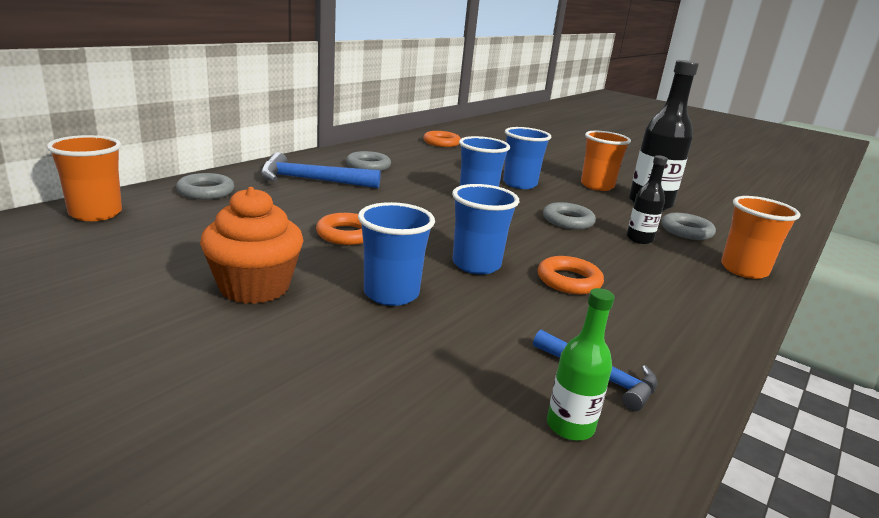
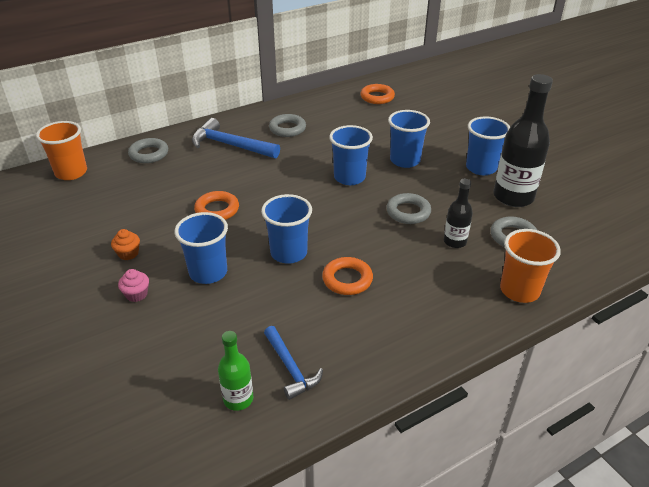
camera: 25 degrees right, 15 degrees up
orange cupcake [200,187,303,304] -> orange cupcake [111,229,140,260], size x0.45
orange cup [581,131,631,191] -> blue cup [466,117,510,175]
none -> pink cupcake [118,269,149,302]

